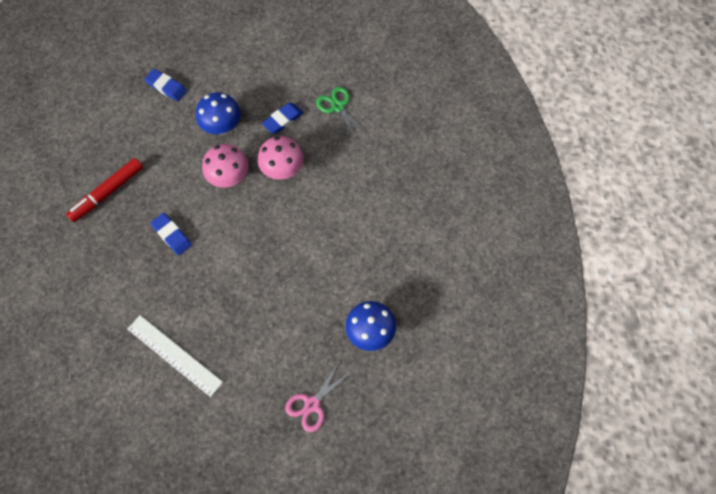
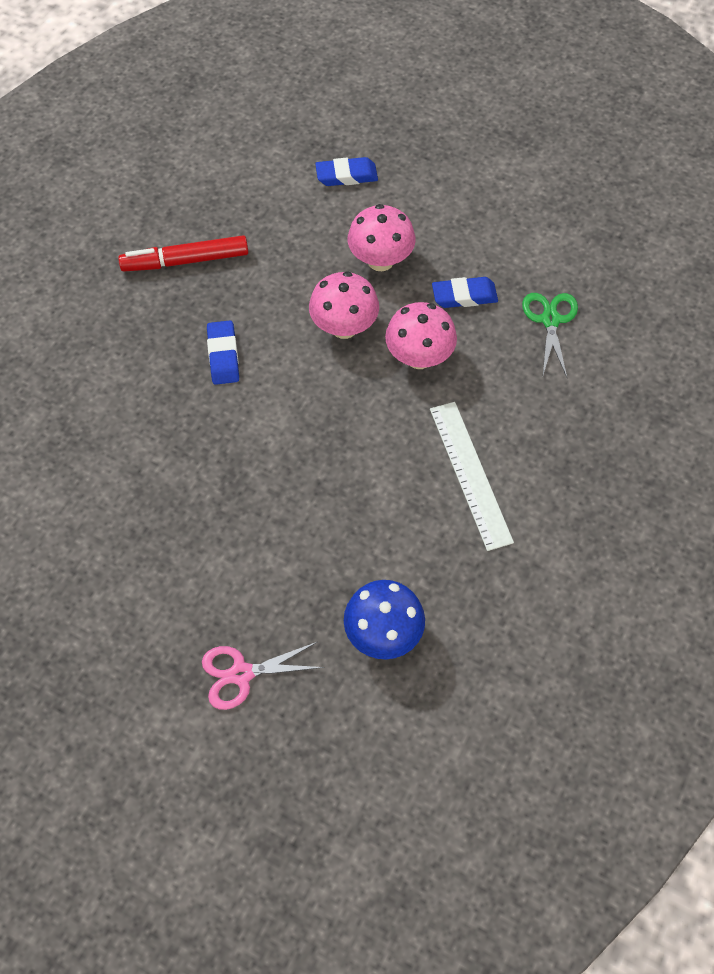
camera: 35 degrees right, 5 degrees down
white ruler [128,315,223,397] -> white ruler moved to [430,402,514,551]
blue eraser [144,69,187,101] -> blue eraser turned 75 degrees counterclockwise [315,157,378,186]
blue mushroom [196,92,241,134] -> pink mushroom [348,204,415,271]

